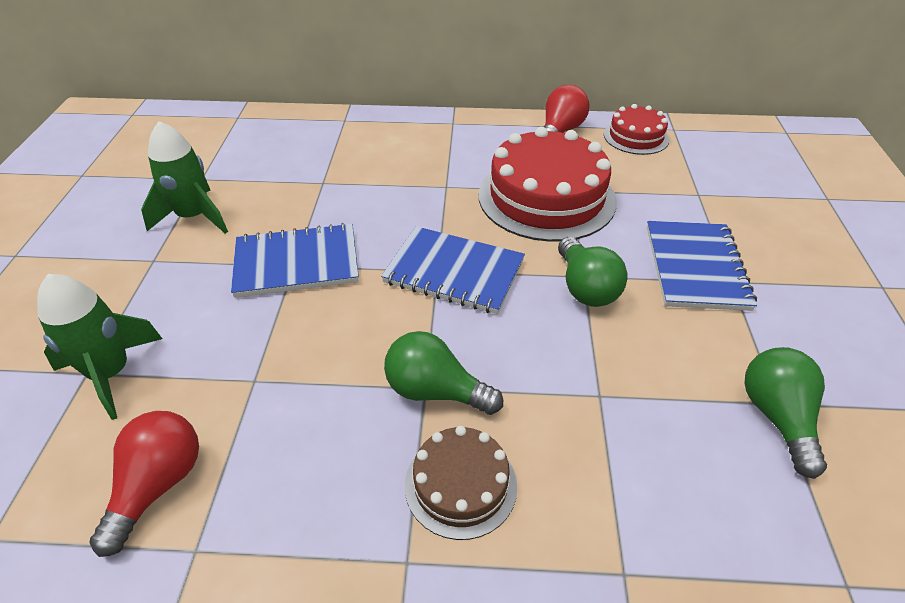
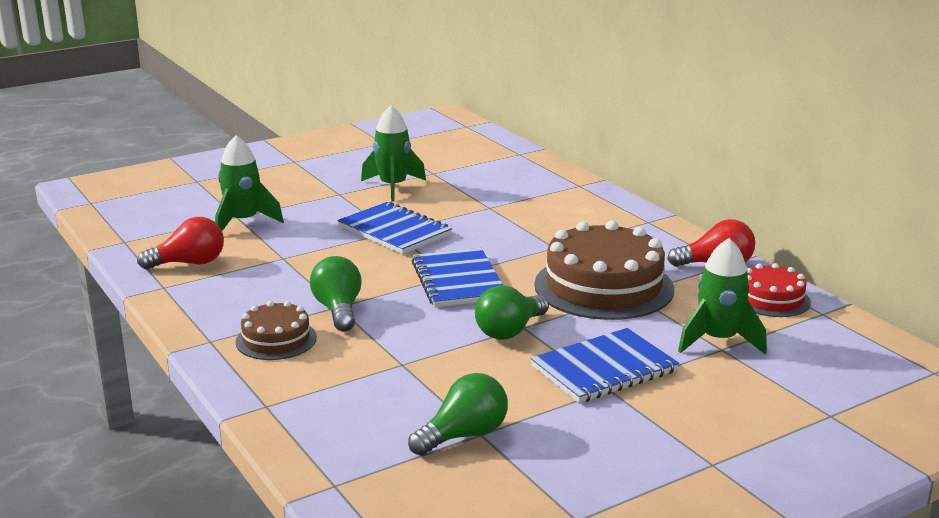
camera: 55 degrees right, 20 degrees down
red cake [478,127,617,242] -> brown cake [534,221,674,320]
none -> green rocket [678,238,767,354]

